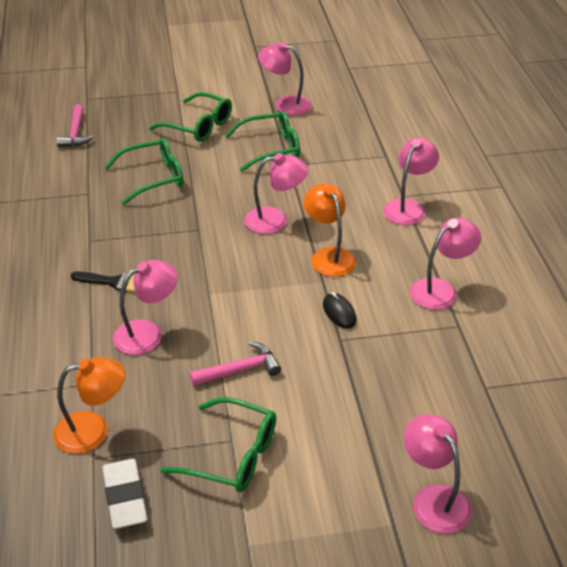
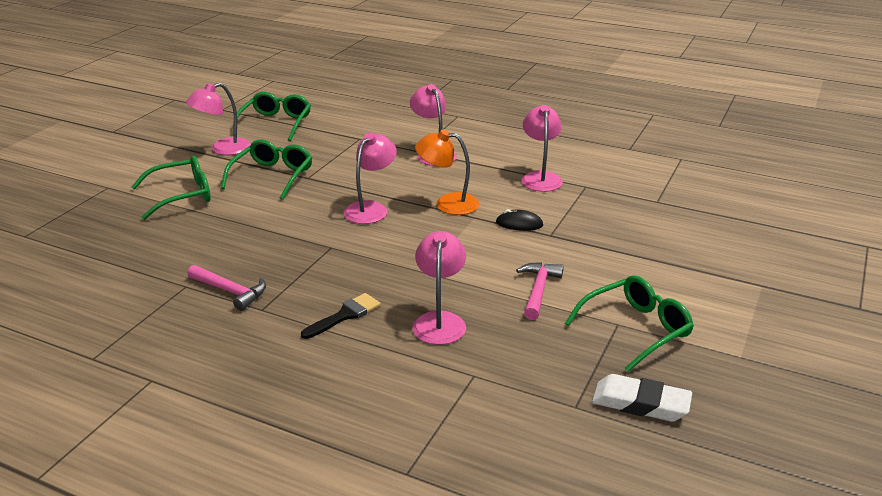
camera: 55 degrees left, 10 degrees down
orange lamp [53,357,125,454] -> none
pink hammer [57,104,94,147] -> pink hammer moved to [188,265,266,311]
green glasses [105,138,184,205] -> green glasses moved to [232,92,311,141]
pink lamp [404,414,472,534] -> none

